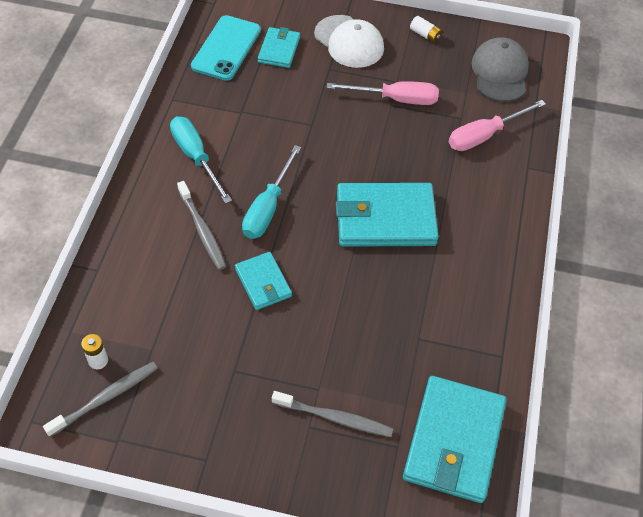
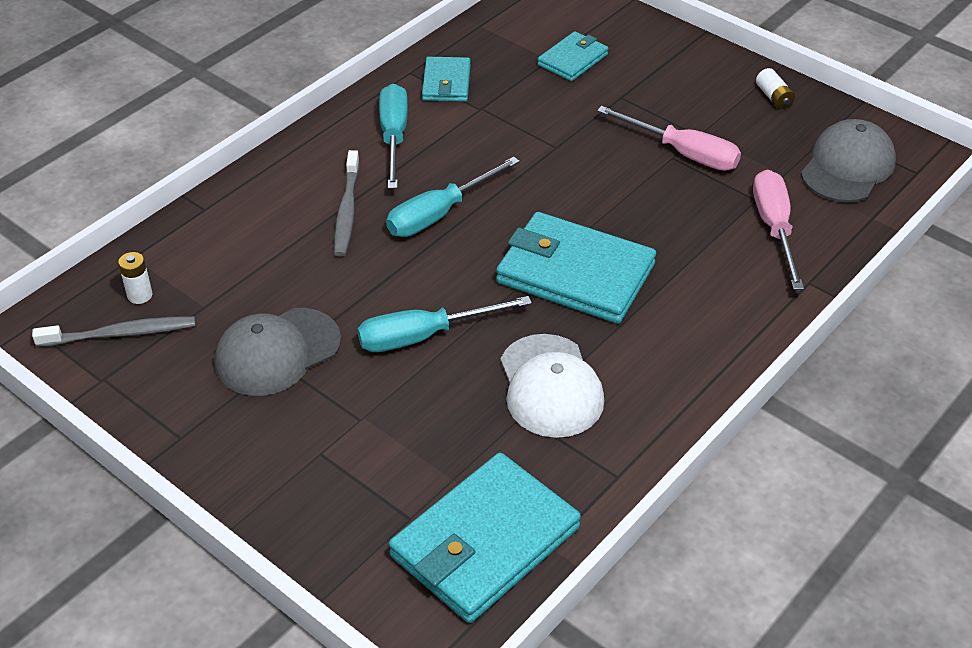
camera: 30 degrees right, 10 degrees down
turquoise phone [191,15,261,81] -> none
turquoise wallet [235,252,292,310] -> turquoise wallet moved to [422,57,471,102]
grey toothbrush [272,391,393,437] -> none
white cap [314,15,384,68] -> white cap moved to [500,334,604,438]
pink screwdriver [449,100,546,151] -> pink screwdriver turned 90 degrees clockwise [753,170,804,290]
none -> grey cap [215,308,341,396]
none -> turquoise screwdriver [357,296,532,352]

